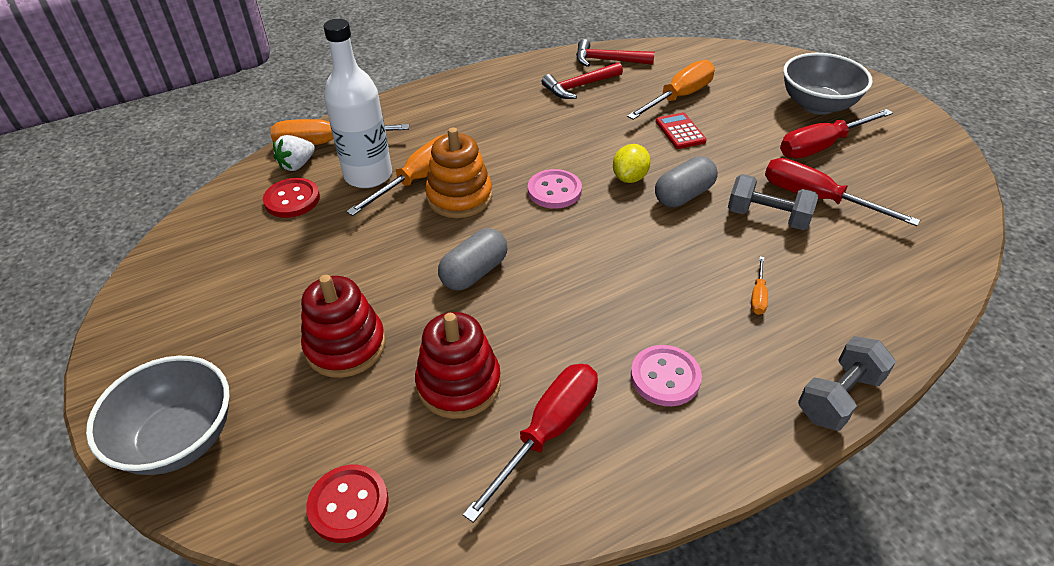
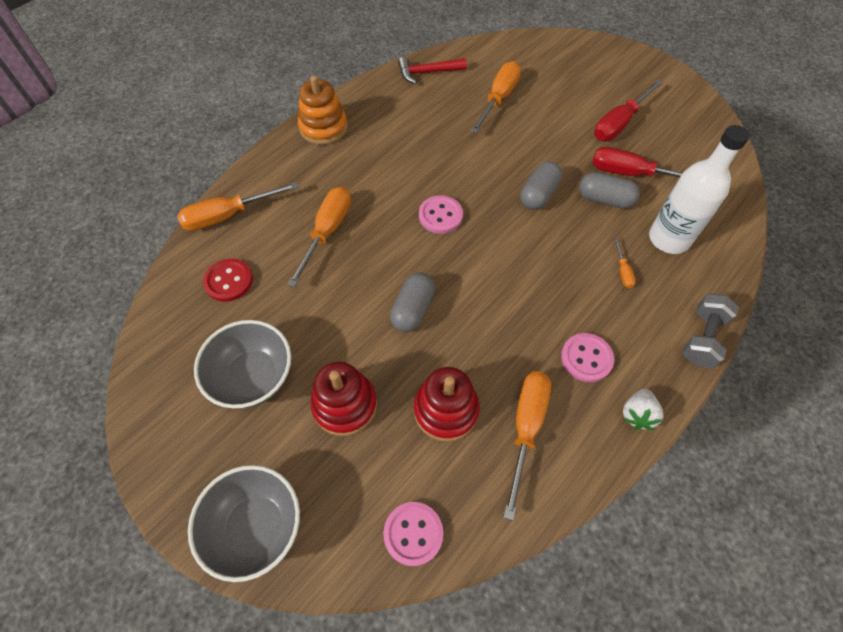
camera: 20 degrees left, 15 degrees up
white strawberry [273,135,315,171] -> white strawberry moved to [623,388,664,430]
red button [306,465,389,543] -> pink button [383,502,443,567]
white bottle [323,19,392,188] -> white bottle moved to [649,125,750,254]
orange stacking toy [425,127,492,218] -> orange stacking toy moved to [298,76,348,145]
red screwdriver [463,364,598,523] -> orange screwdriver [503,371,551,521]
red hammer [542,62,623,99] -> none
yellow lemon [613,144,651,183] -> none
red calculator [656,113,707,149] -> none
grey dumbbell [728,174,818,230] -> grey capsule [579,172,640,209]
grey bowl [783,53,873,115] -> grey bowl moved to [194,320,291,408]

